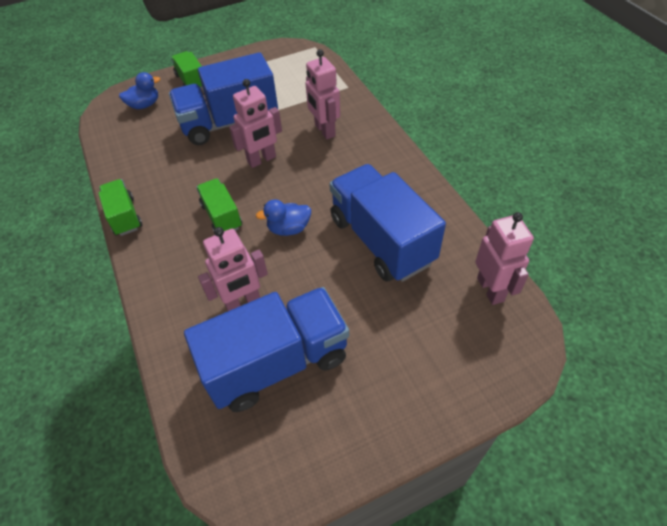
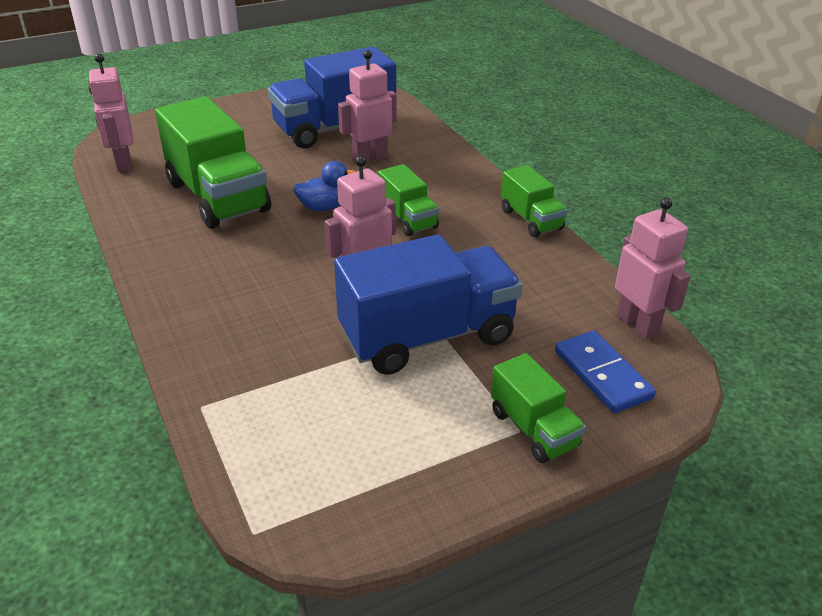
camera: 175 degrees right, 15 degrees down
blue duck [119,72,160,109] -> blue domino [555,331,656,413]
pink robot [305,49,340,139] -> pink robot moved to [615,197,690,340]
blue truck [329,164,446,282] -> green truck [155,96,271,229]

